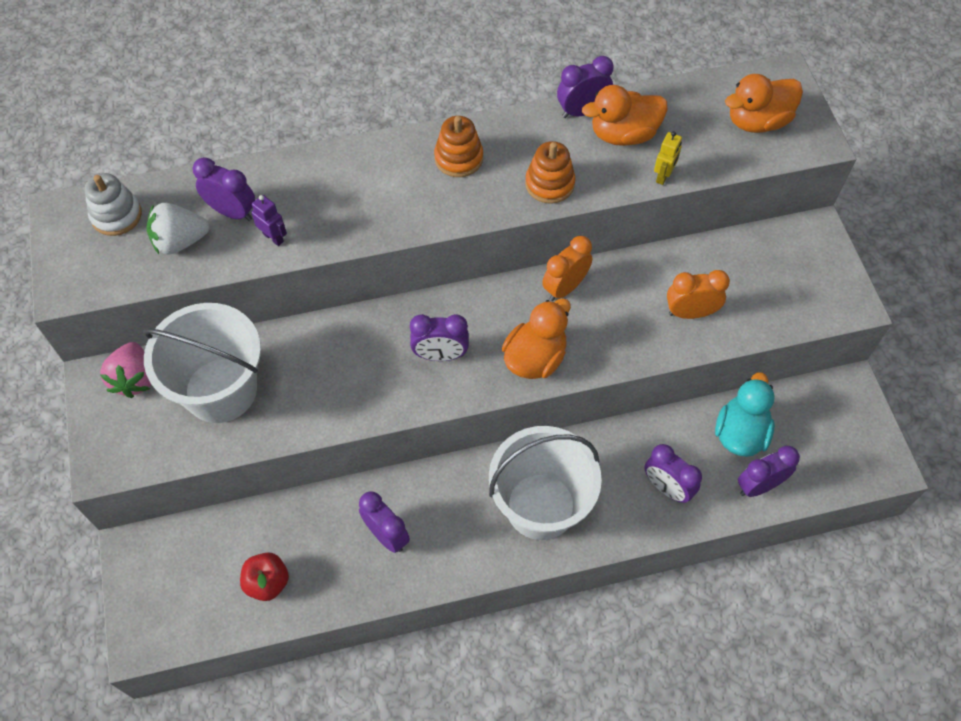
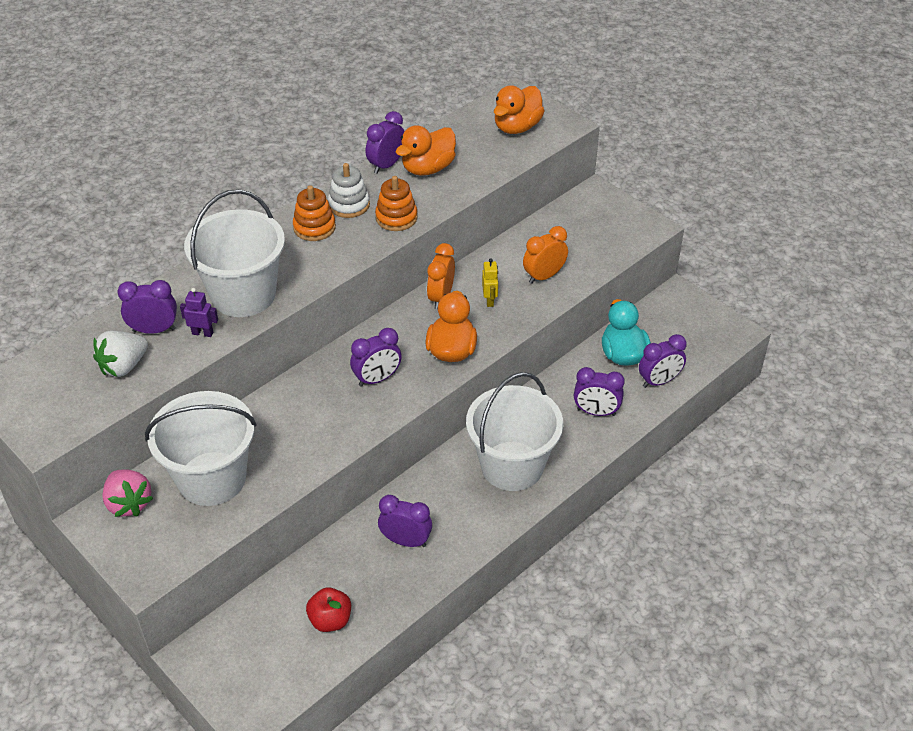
camera: 30 degrees left, 15 degrees down
white stacking toy [85,173,142,236] -> white stacking toy moved to [328,163,370,218]
yellow robot [654,131,682,185] -> yellow robot moved to [482,258,498,307]
purple clock [738,446,800,497] -> purple clock turned 150 degrees counterclockwise [639,334,687,388]
none -> white bucket [184,189,285,317]

